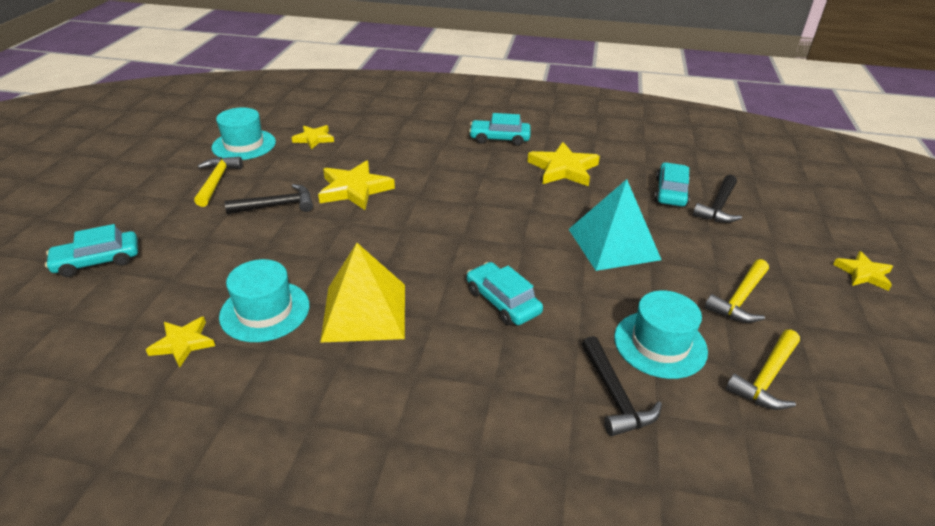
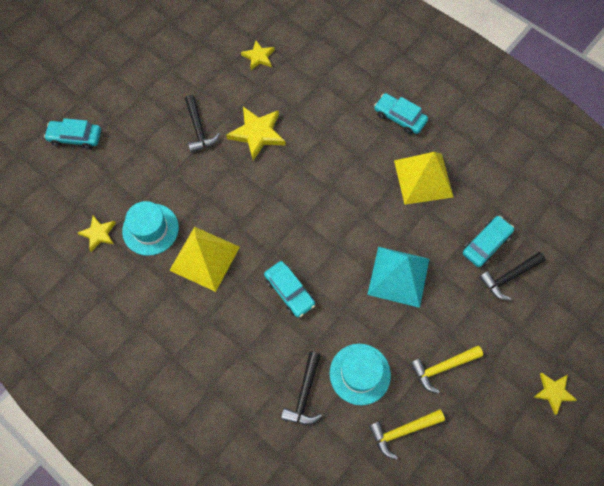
camera: 30 degrees right, 30 degrees up
yellow hammer [194,157,243,207] -> none
turquoise hat [211,107,276,160] -> none
black hammer [225,184,313,214] -> black hammer turned 60 degrees clockwise [185,95,220,153]
turquoise car [467,262,543,325] -> turquoise car turned 150 degrees clockwise [264,261,315,318]
yellow star [528,142,600,186] -> yellow pyramid [394,152,454,205]

